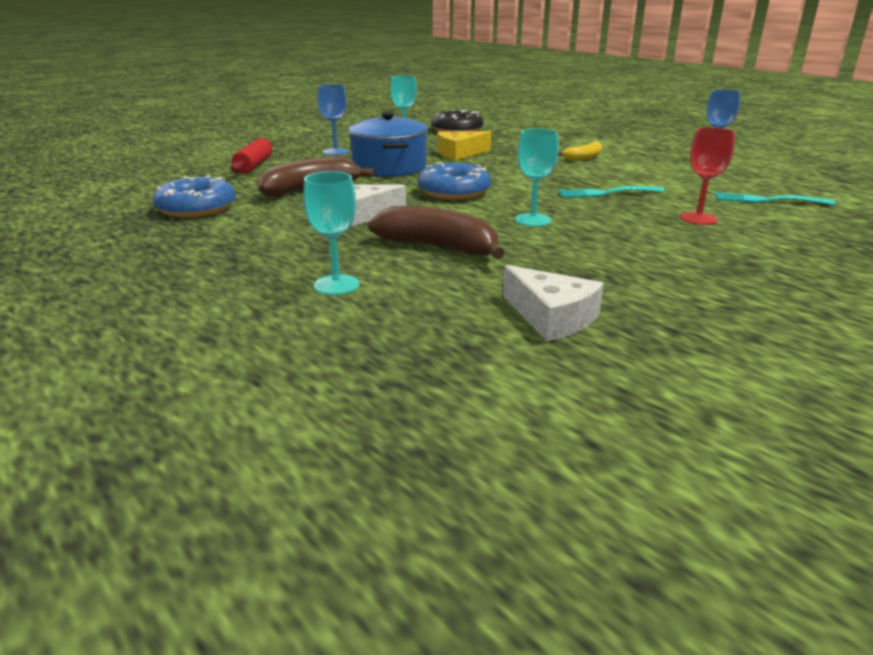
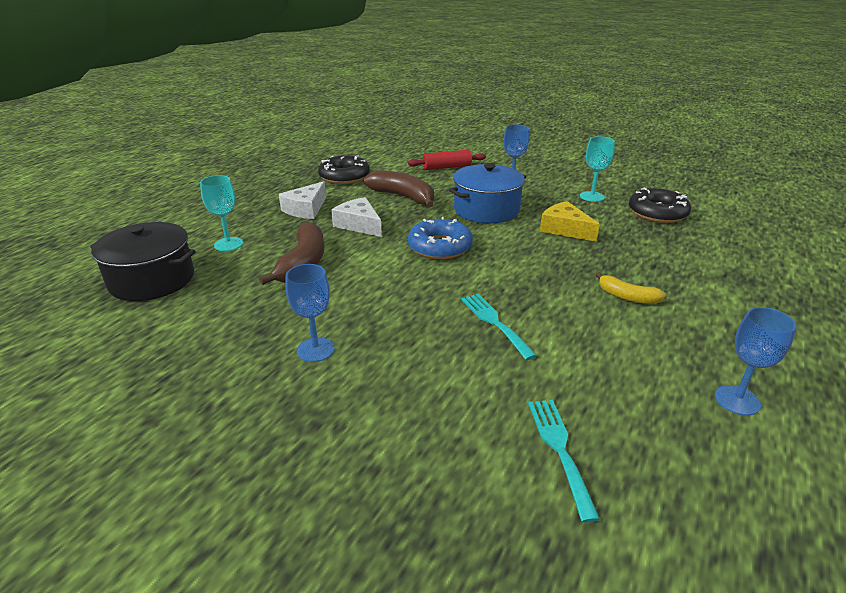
camera: 70 degrees right, 5 degrees up
blue donut [153,175,236,217] -> black donut [318,155,370,184]
white cheese [503,265,604,341] -> white cheese moved to [279,181,326,219]
turquoise goblet [515,128,559,227] -> none
red goblet [679,127,736,225] -> none
none -> black pot [90,222,196,301]
none -> blue goblet [286,264,335,362]

